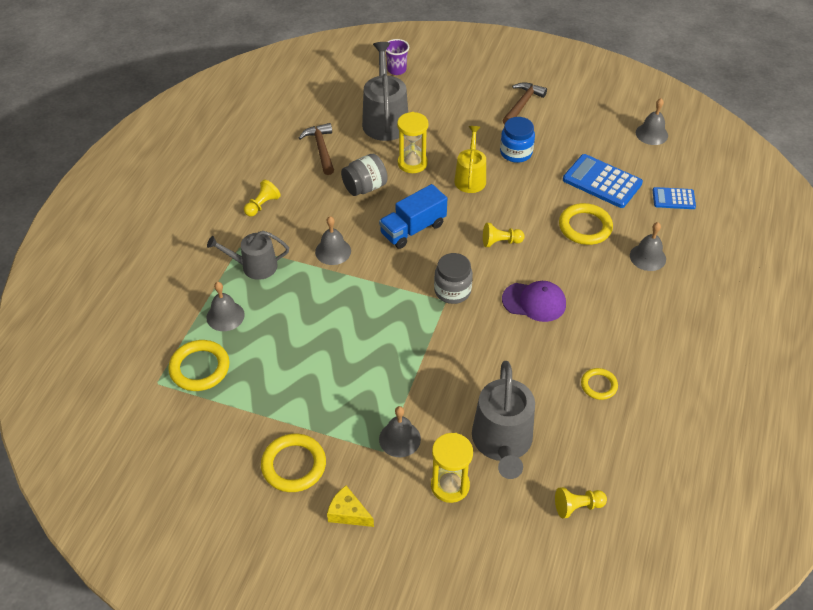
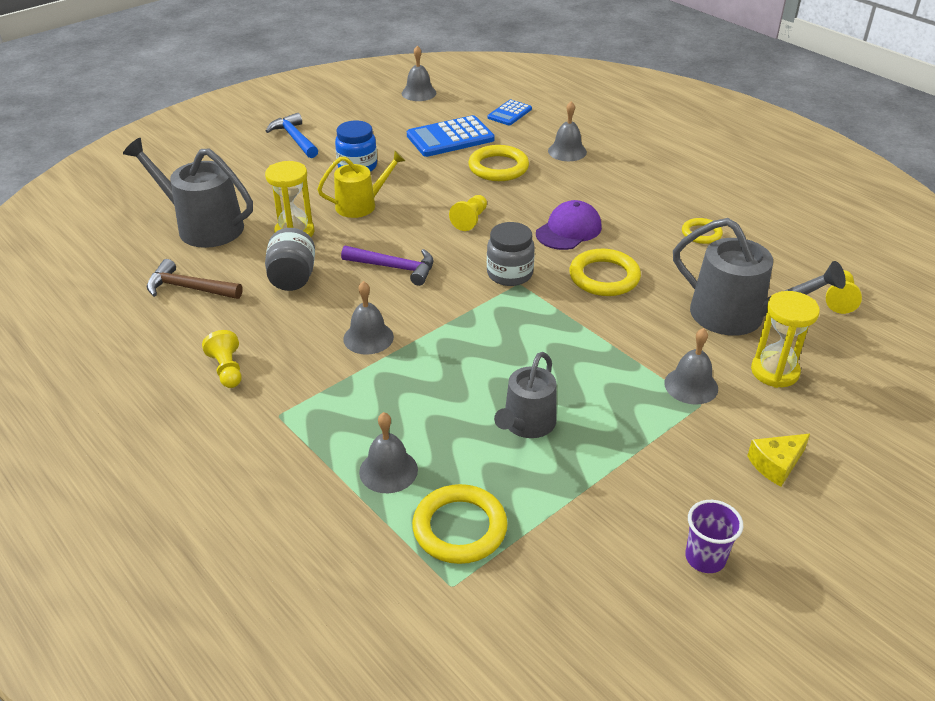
camera: 60 degrees left, 10 degrees down
grey watering can [207,231,289,280] -> grey watering can moved to [494,352,556,438]
yellow ring [261,434,326,492] -> yellow ring moved to [569,249,641,296]
blue truck [379,184,447,249] -> purple hammer [341,246,434,286]
purple cup [386,39,409,75] -> purple cup moved to [685,500,743,573]
yellow watering can [454,126,486,193] -> yellow watering can turned 120 degrees clockwise [317,151,405,218]
brown hammer [503,82,547,124] -> blue hammer [266,113,318,158]

